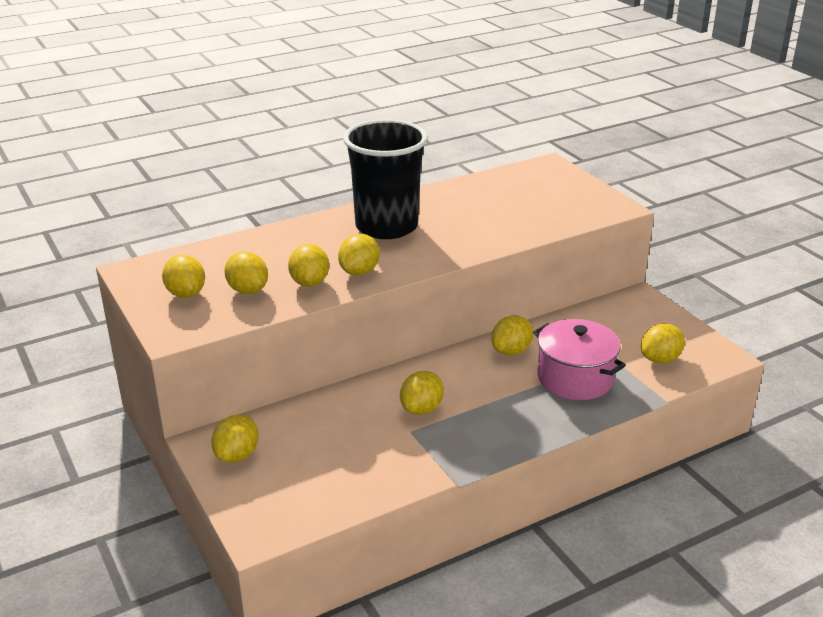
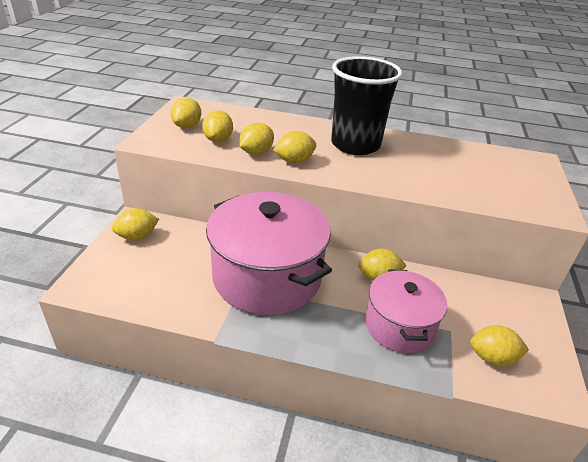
camera: 40 degrees right, 5 degrees up
yellow lemon [400,371,444,415] -> pink pot [206,192,332,315]

